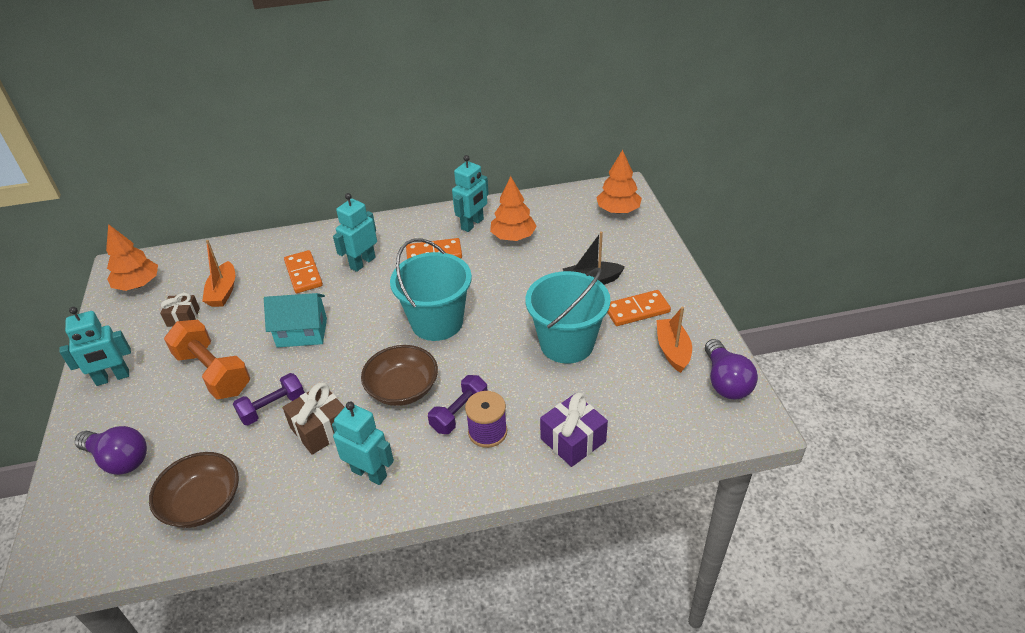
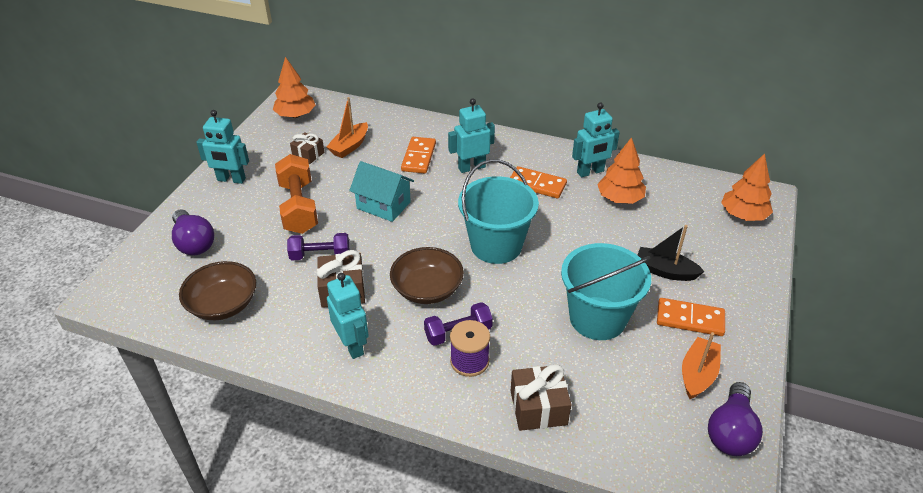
camera: 30 degrees right, 0 degrees up
purple gift [540,392,608,467] -> brown gift [511,364,571,431]

